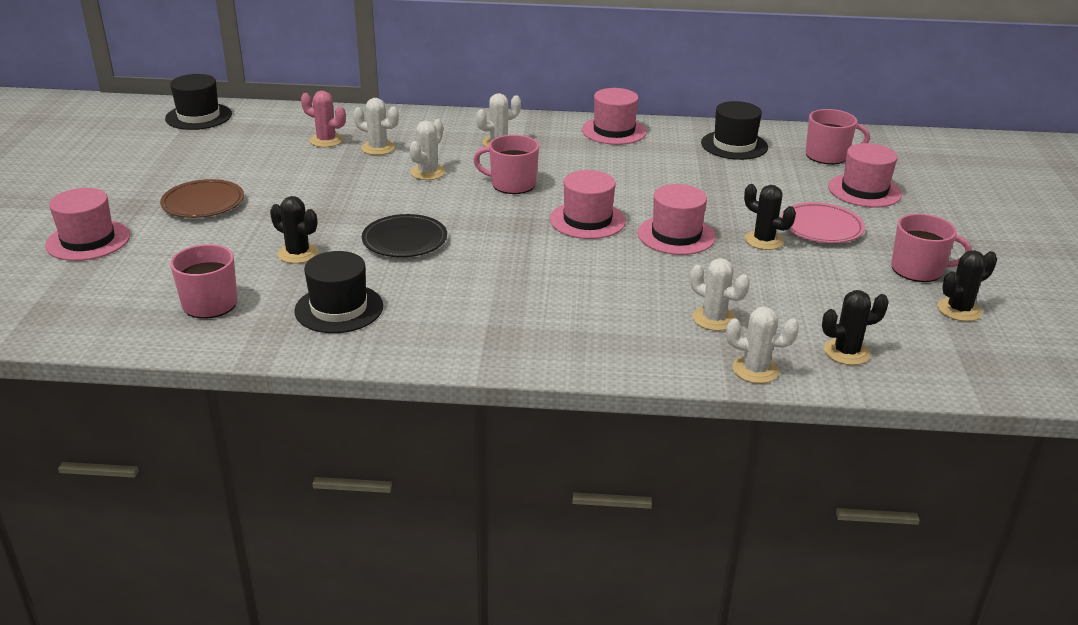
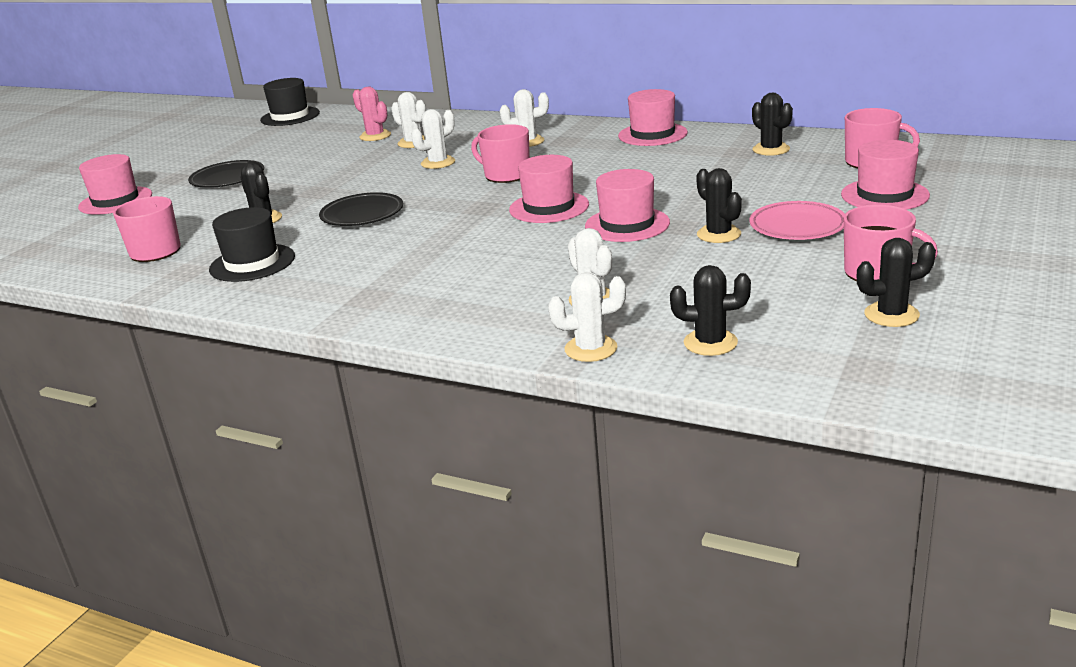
camera: 25 degrees right, 5 degrees down
brown plate [160,179,244,218] -> black plate [188,160,264,188]
black hat [701,101,768,160] -> black cactus [752,92,793,156]
white cactus [726,307,799,384] -> white cactus turned 45 degrees counterclockwise [548,272,626,362]

